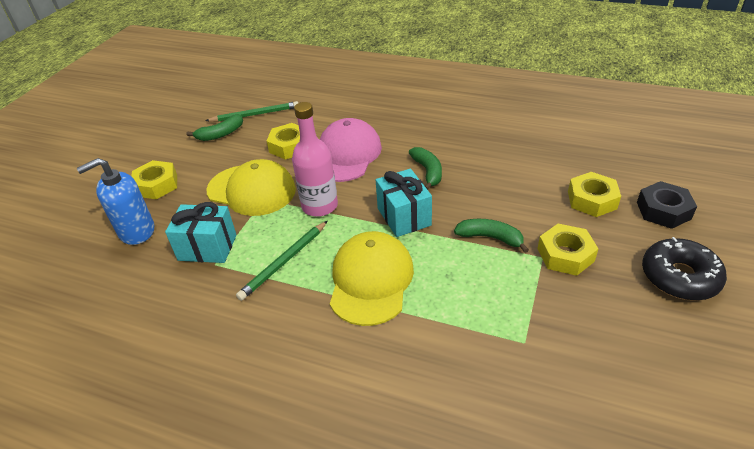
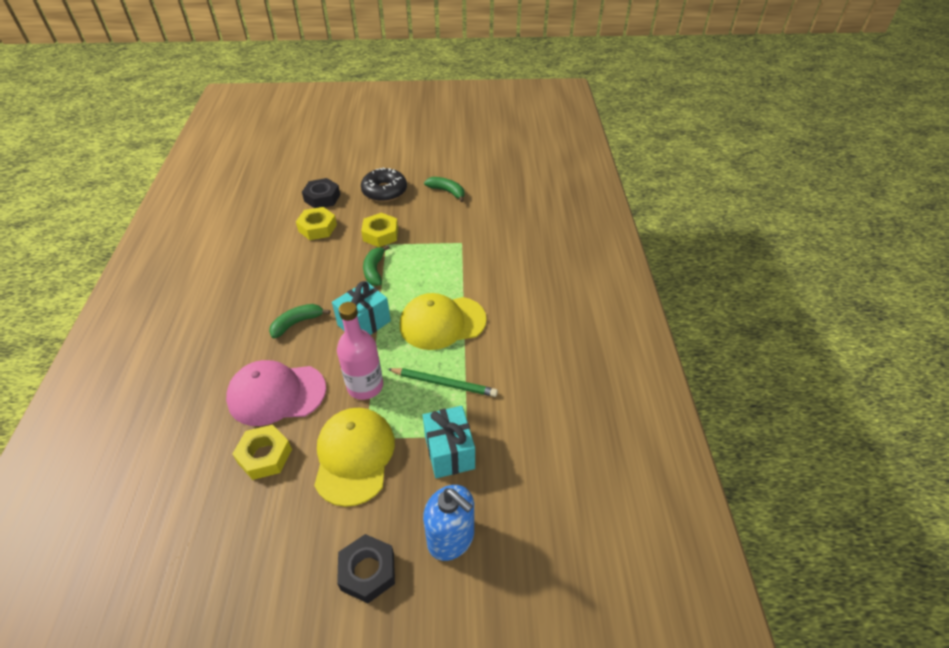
camera: 115 degrees left, 5 degrees up
yellow nut [131,160,177,199] -> black nut [337,534,395,603]
green banana [186,114,243,141] -> green banana moved to [424,177,464,202]
green pencil [205,101,299,122] -> none

